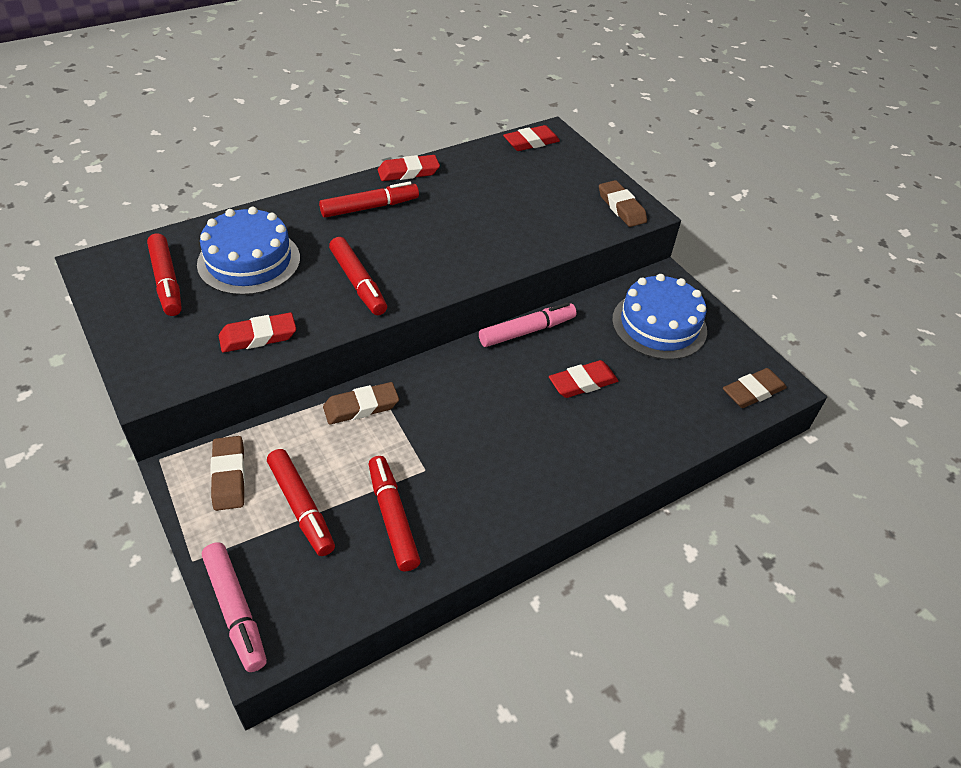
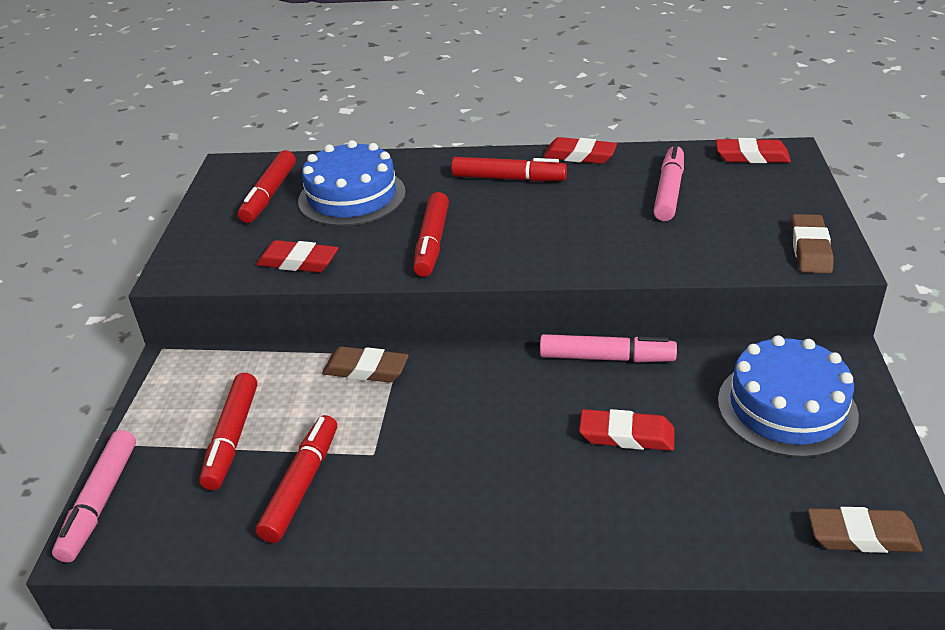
camera: 40 degrees right, 10 degrees down
brown eraser [210,436,245,511] -> none
none -> pink marker [653,145,684,221]

